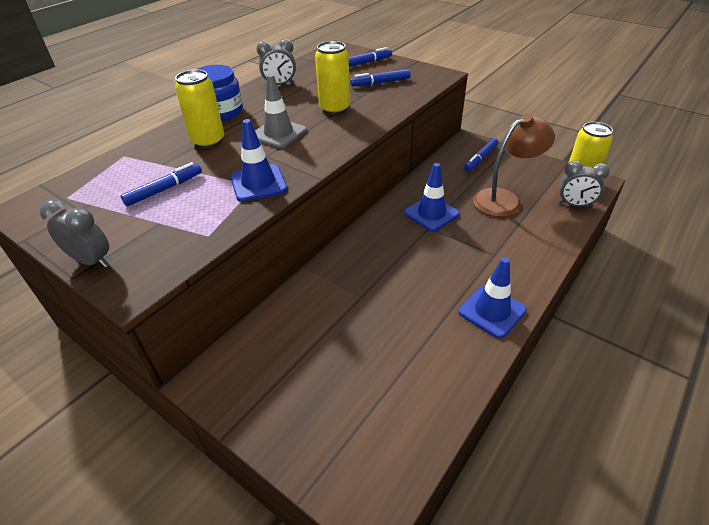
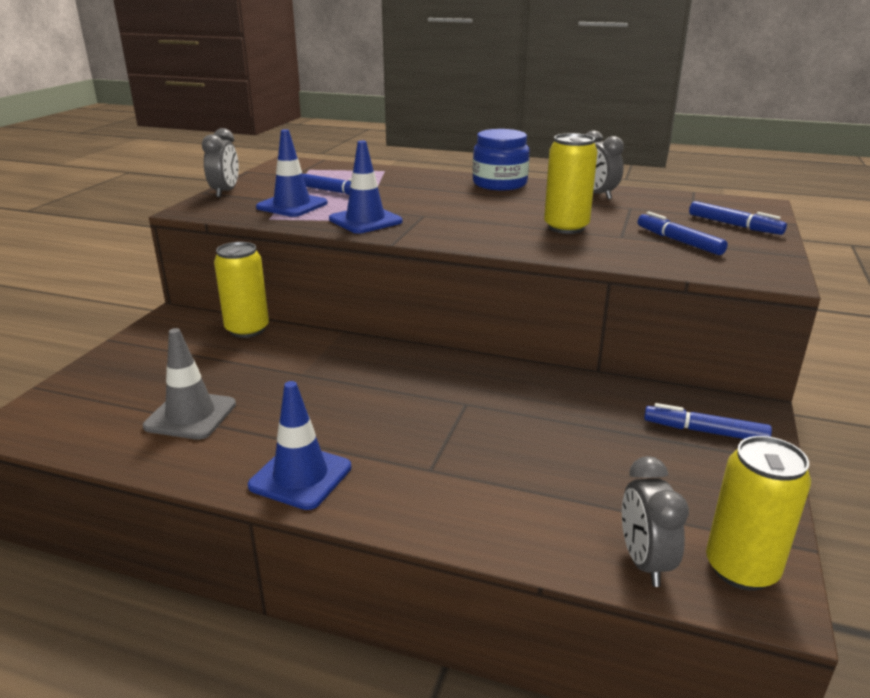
camera: 70 degrees right, 15 degrees down
yellow can [175,70,224,148] -> yellow can moved to [214,242,269,338]
grey traffic cone [255,74,307,148] -> grey traffic cone moved to [143,328,236,440]
blue traffic cone [404,163,460,232] -> blue traffic cone moved to [256,129,327,217]
brown lamp [473,114,555,217] -> none

